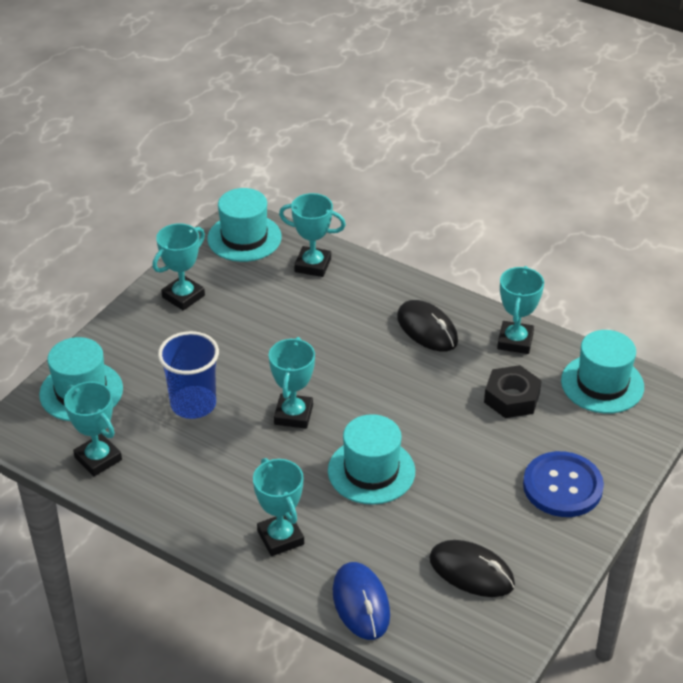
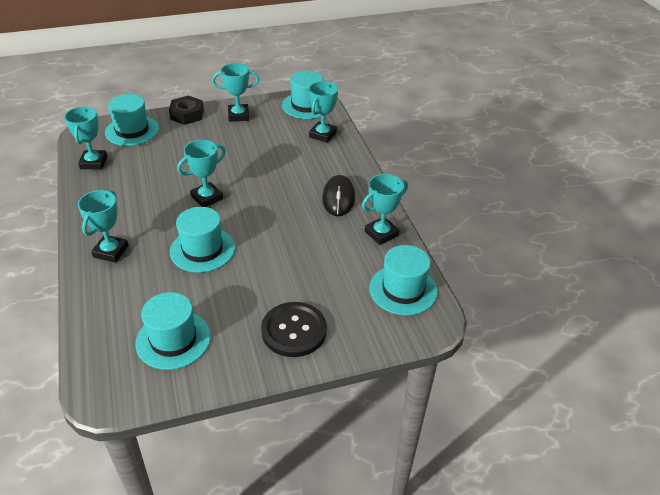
camera: 40 degrees right, 0 degrees up
blue cup [158,331,219,419] -> none
turquoise trophy [279,193,346,277] -> turquoise trophy turned 60 degrees clockwise [309,81,338,143]
blue mouse [333,562,390,640] -> none
black mouse [429,540,515,597] -> turquoise hat [135,292,211,370]
black nut [484,365,542,418] -> black nut moved to [169,96,204,125]
blue button [523,451,604,517] -> black button [261,302,327,357]

